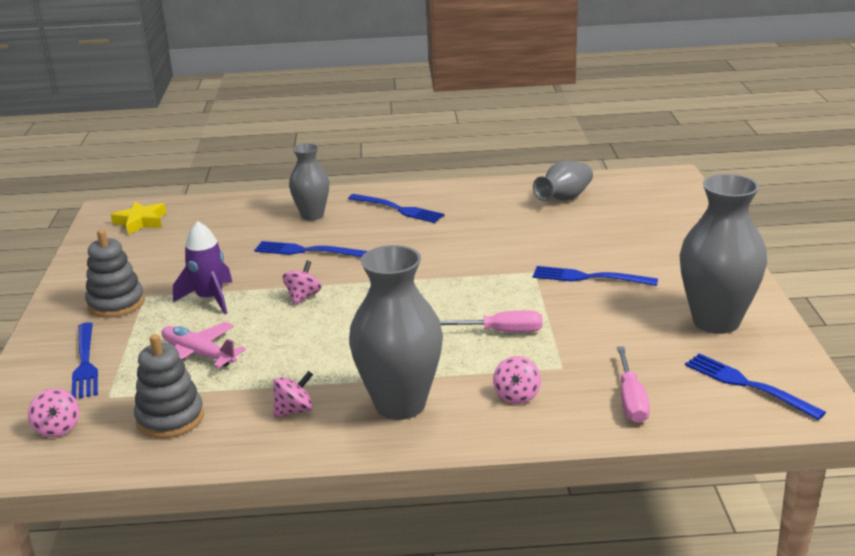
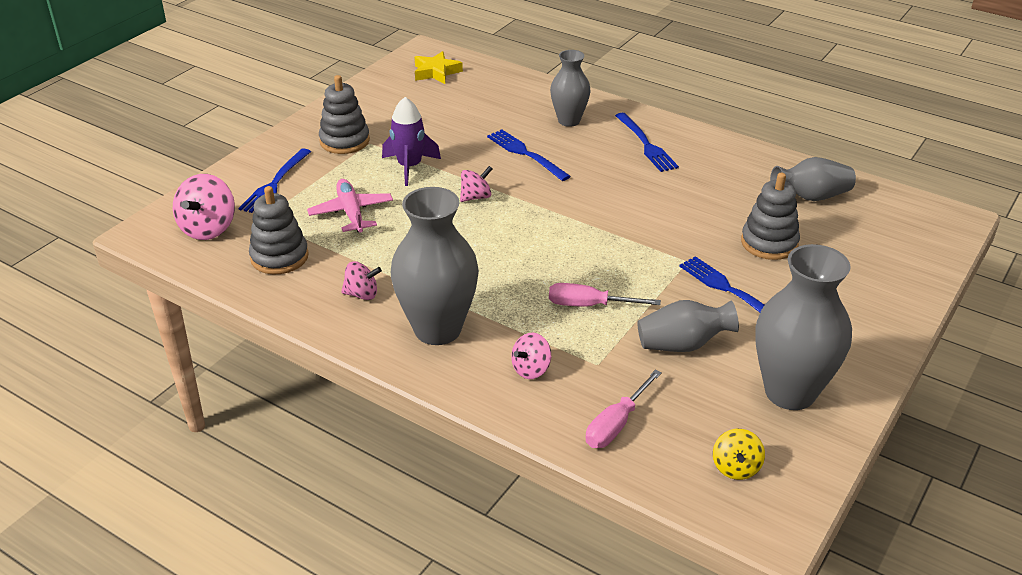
camera: 35 degrees right, 10 degrees up
pink spinning top [28,388,79,437] -> pink spinning top [173,174,235,240], size x1.65
pink screwdriver [440,310,543,332] -> pink screwdriver turned 150 degrees clockwise [549,283,661,307]
blue fork [685,353,826,420] -> yellow spinning top [713,429,765,480]
none -> grey vase [637,300,739,352]
none -> grey stacking toy [741,173,800,260]

